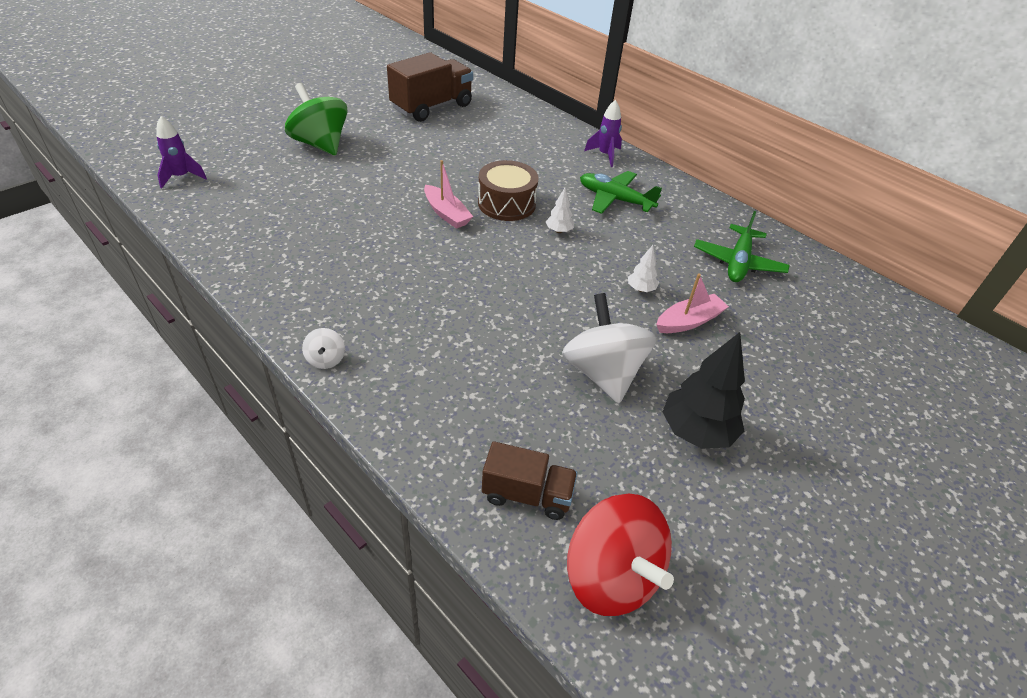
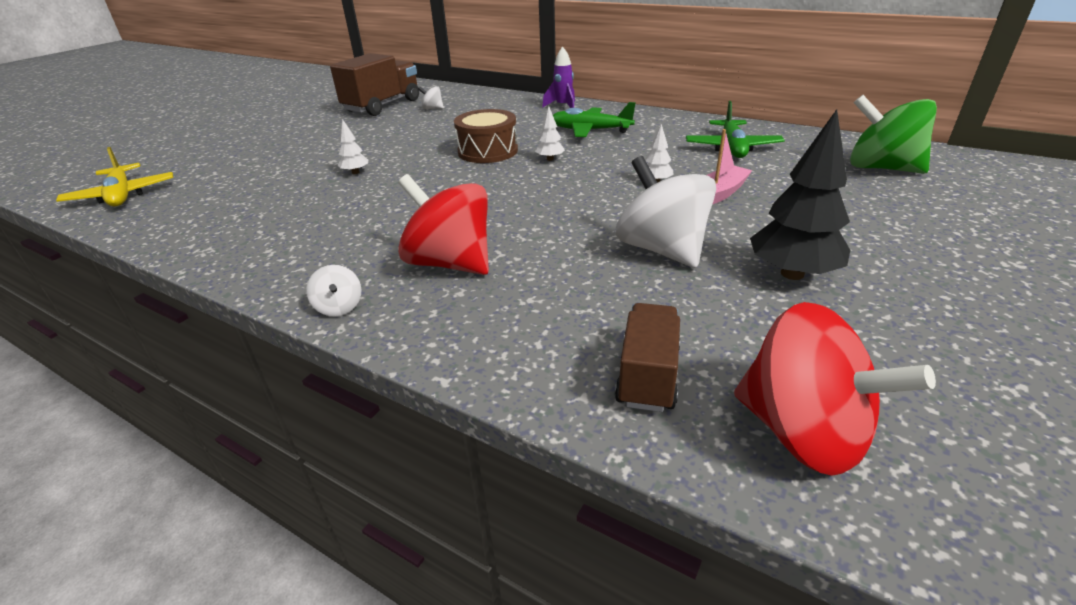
camera: 10 degrees left, 10 degrees down
purple rocket [156,116,207,189] -> yellow plane [56,147,173,206]
green spinning top [285,83,348,156] -> green spinning top moved to [850,95,937,174]
pink boat [424,160,473,229] -> none
brown truck [482,441,577,520] -> brown truck turned 75 degrees counterclockwise [615,303,680,412]
none -> white tree [338,119,368,174]
none -> red spinning top [398,174,489,275]
none -> white spinning top [418,86,444,109]

